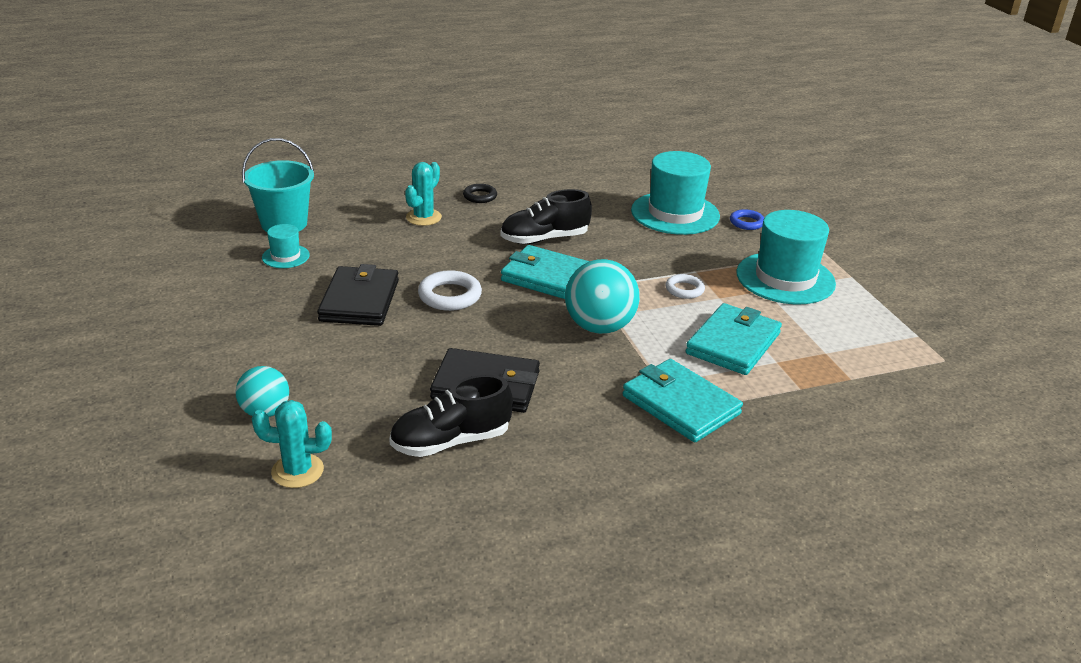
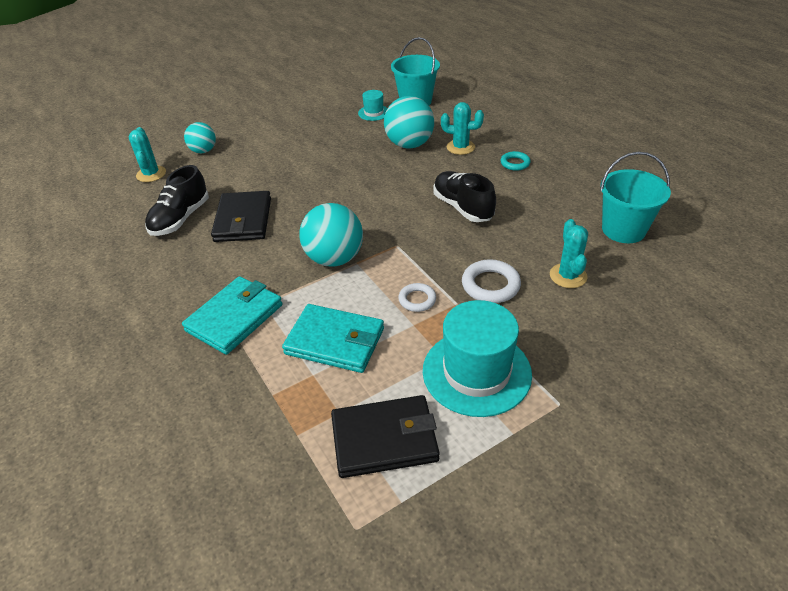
camera: 80 degrees right, 10 degrees up
black wallet [317,264,399,326] -> black wallet moved to [331,395,440,478]
black shoe [389,375,513,457] -> black shoe turned 120 degrees counterclockwise [145,165,209,236]
white ring [418,270,482,311] -> white ring moved to [462,259,521,303]
black ring [463,184,497,203] -> turquoise ring [500,151,531,171]
turquoise wallet [501,245,589,299] -> none
turquoise hat [631,151,720,235] -> turquoise cactus [550,219,588,288]
blue ring [730,209,764,230] -> none
none -> turquoise ball [384,96,434,149]
none -> turquoise bucket [600,152,671,243]

